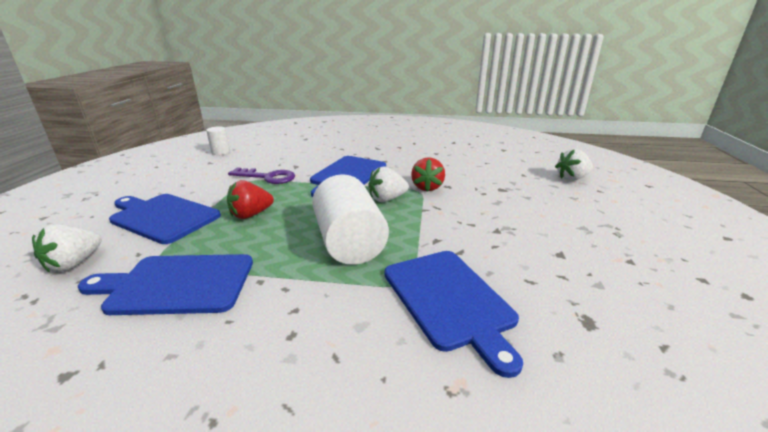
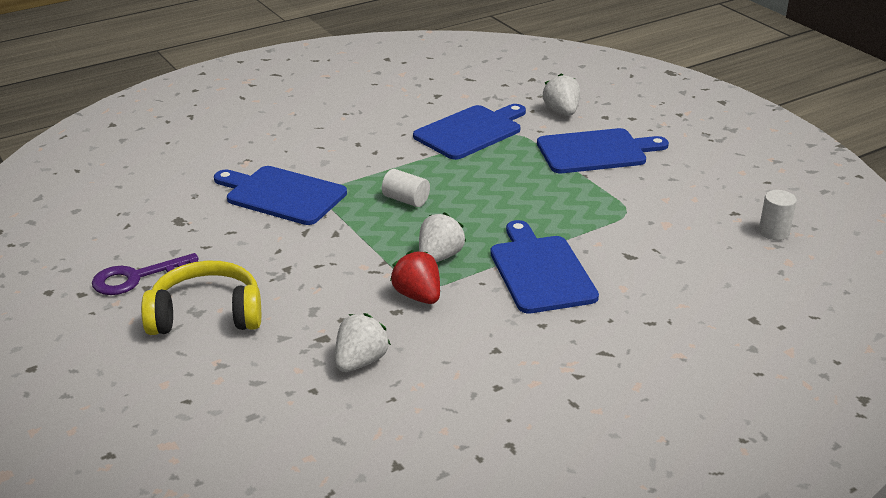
camera: 140 degrees right, 5 degrees up
red strawberry [227,180,274,219] -> none
purple key [228,167,295,184] -> purple key moved to [92,253,199,295]
white cylinder [312,174,389,265] -> white cylinder [382,169,430,207], size x0.48
white strawberry [555,149,593,181] -> white strawberry moved to [335,313,391,372]
none -> yellow headphones [141,261,261,335]

